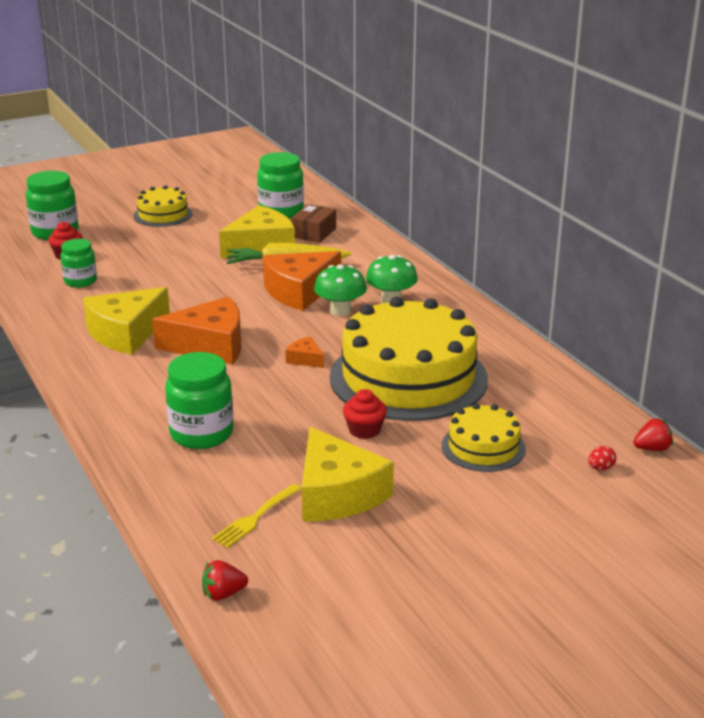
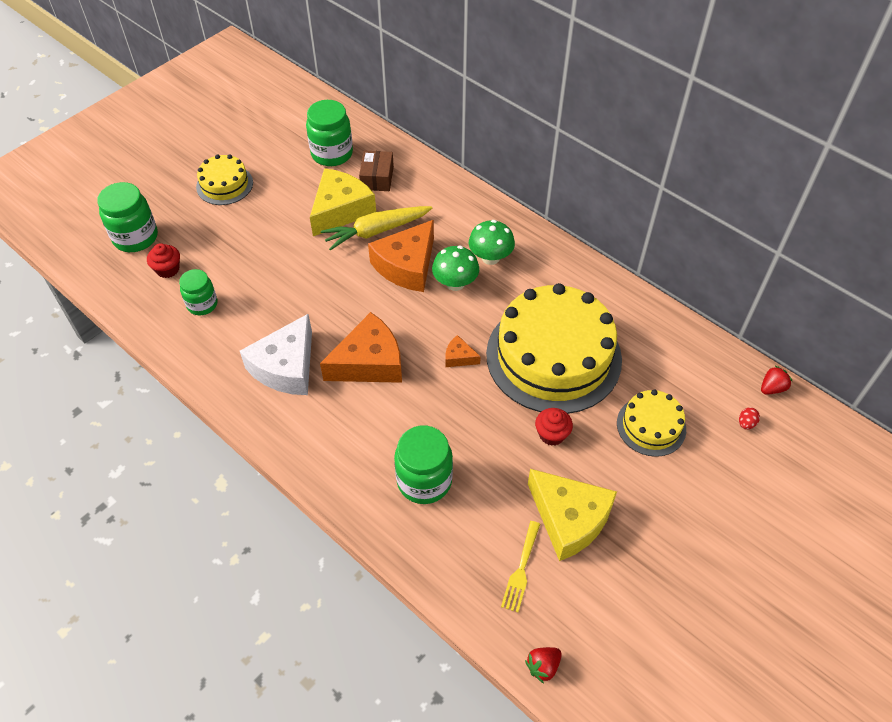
camera: 20 degrees left, 25 degrees up
yellow cheese [83,287,170,355] -> white cheese [240,314,312,395]

